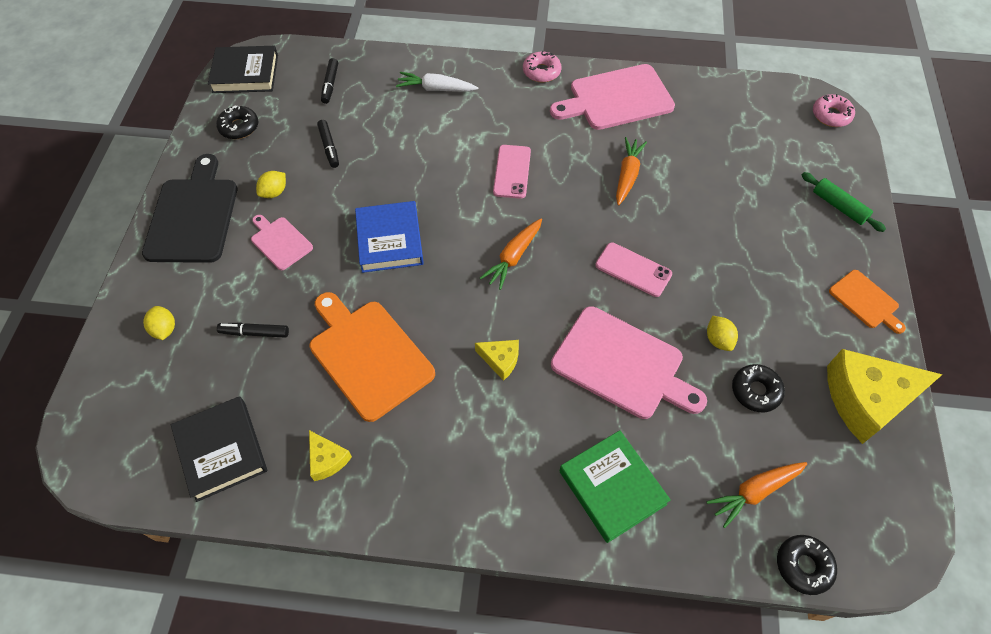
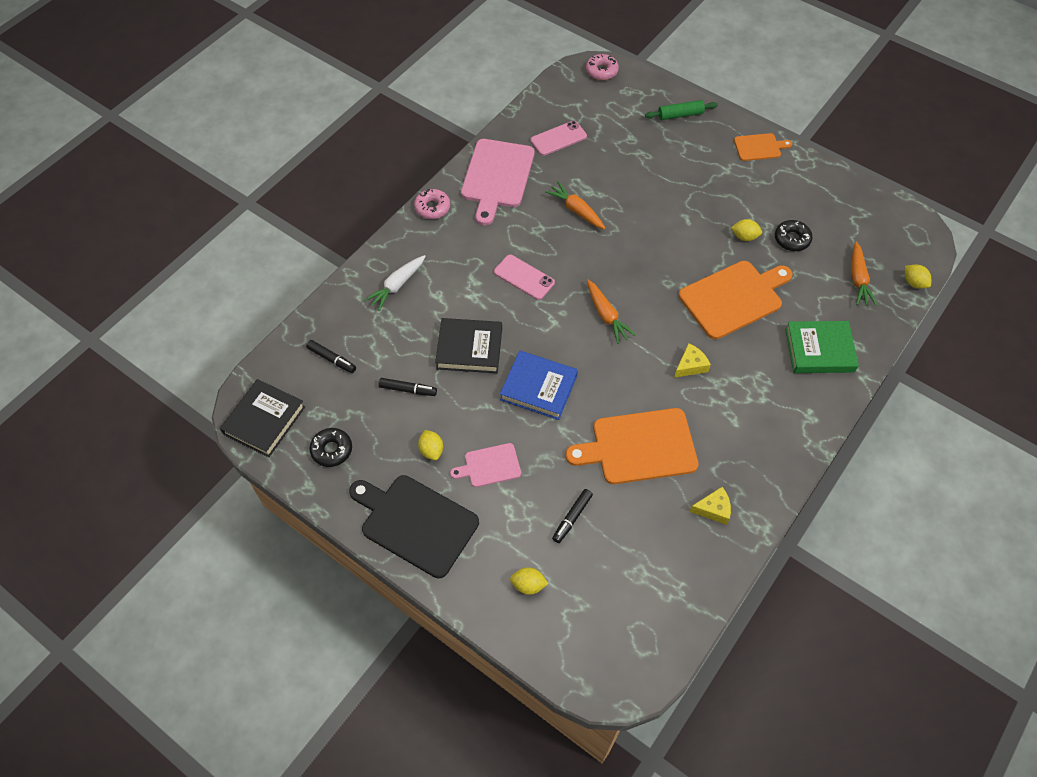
camera: 60 degrees left, 0 degrees up
black book [171,396,267,502] -> black book moved to [435,318,502,373]
pink cutting board [551,306,707,419] -> orange cutting board [679,261,793,339]
pink phone [595,242,672,297] -> pink phone moved to [530,121,587,156]
black donut [777,535,837,595] -> yellow lemon [905,264,931,289]
yellow cheese [827,349,943,444] -> none

